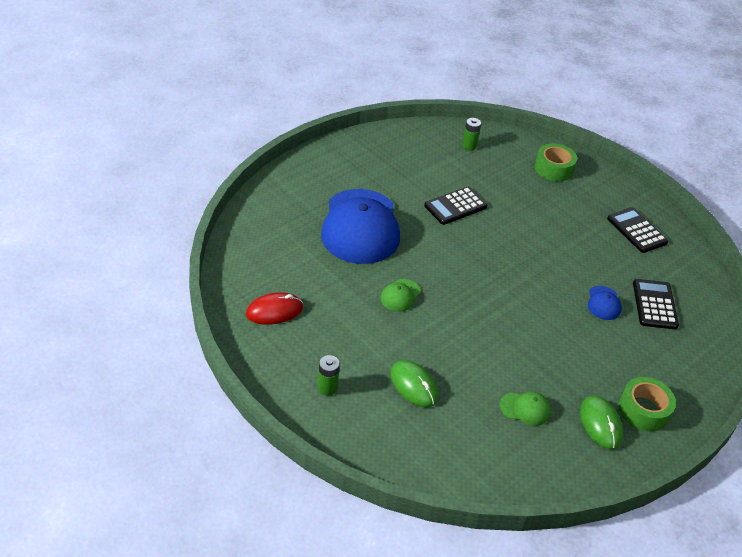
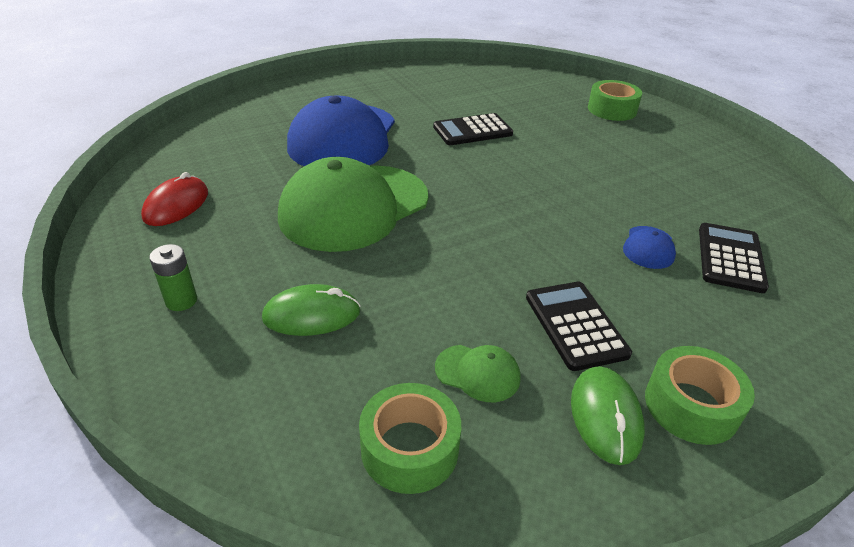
camera: 15 degrees right, 5 degrees down
red mouse [246,292,303,325] -> red mouse turned 60 degrees counterclockwise [141,172,208,226]
green cap [381,279,421,312] -> green cap [278,157,429,252], size x2.50
green mouse [391,360,438,407] -> green mouse turned 75 degrees counterclockwise [262,284,361,336]
green battery [462,118,481,151] -> none
black calculator [607,207,669,253] -> black calculator moved to [526,282,632,371]
none -> green tape [359,383,461,494]

